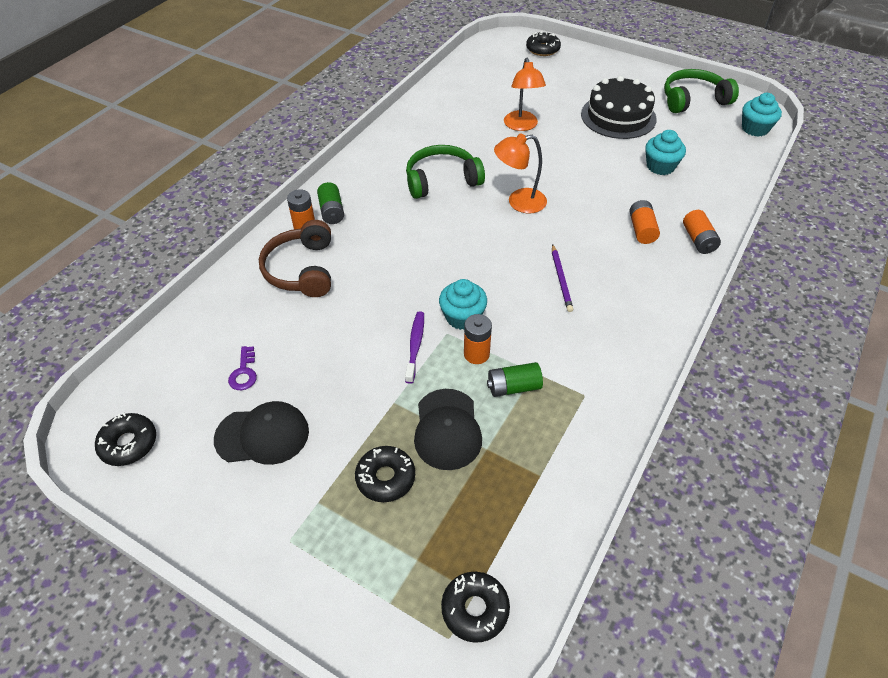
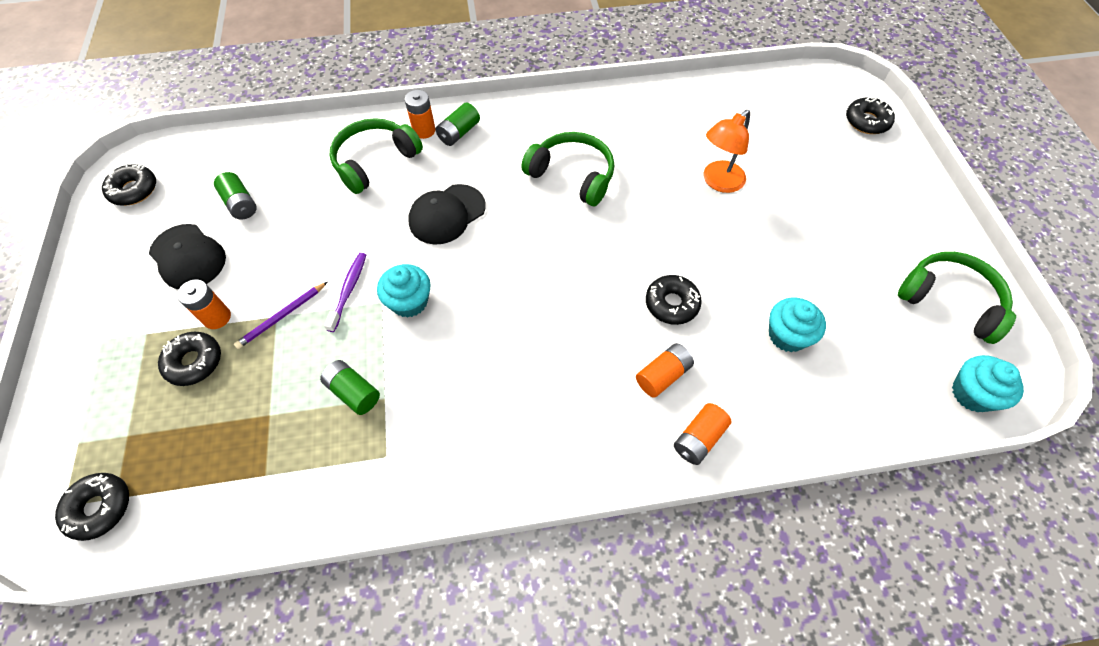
camera: 50 degrees right, 10 degrees up
purple key [228,346,257,390] -> green battery [214,172,257,220]
brown headphones [259,220,331,297] -> green headphones [330,118,423,194]
purple toothbrush [405,311,424,384] -> purple toothbrush turned 45 degrees counterclockwise [324,253,366,332]
black cap [414,389,482,470] -> black cap moved to [408,184,486,244]
orange battery [464,314,492,364] -> orange battery moved to [177,280,231,329]
orange lamp [494,133,547,213] -> none
purple pencil [552,244,573,312] -> purple pencil moved to [234,282,327,349]
black cake [581,76,657,139] -> none
none -> black donut [646,275,702,325]

